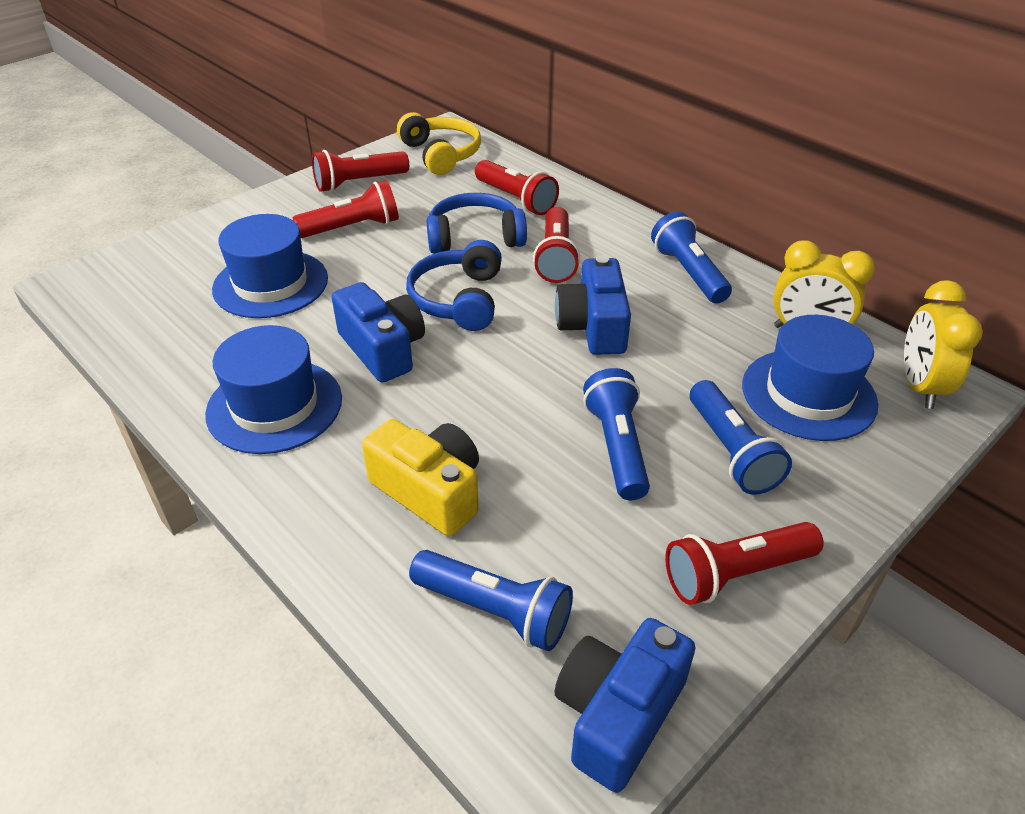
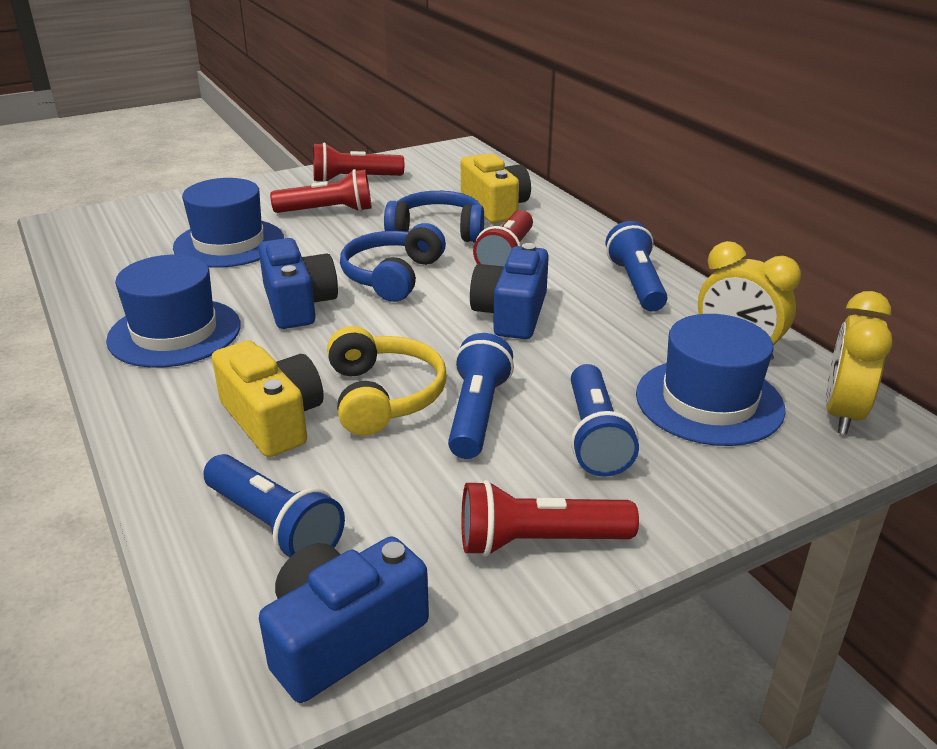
camera: 15 degrees right, 10 degrees down
yellow headphones [397,112,481,175] -> yellow headphones moved to [327,326,447,436]
red flashlight [475,160,559,215] -> yellow camera [461,153,531,223]

